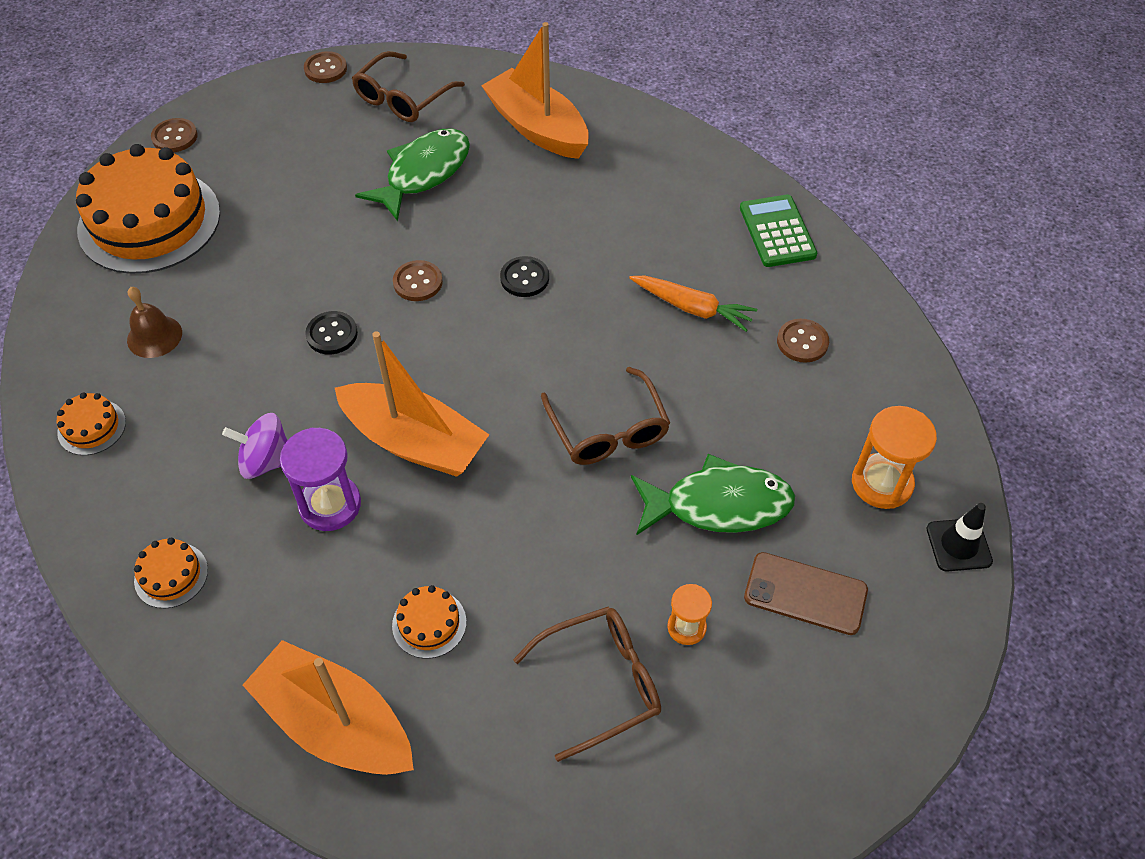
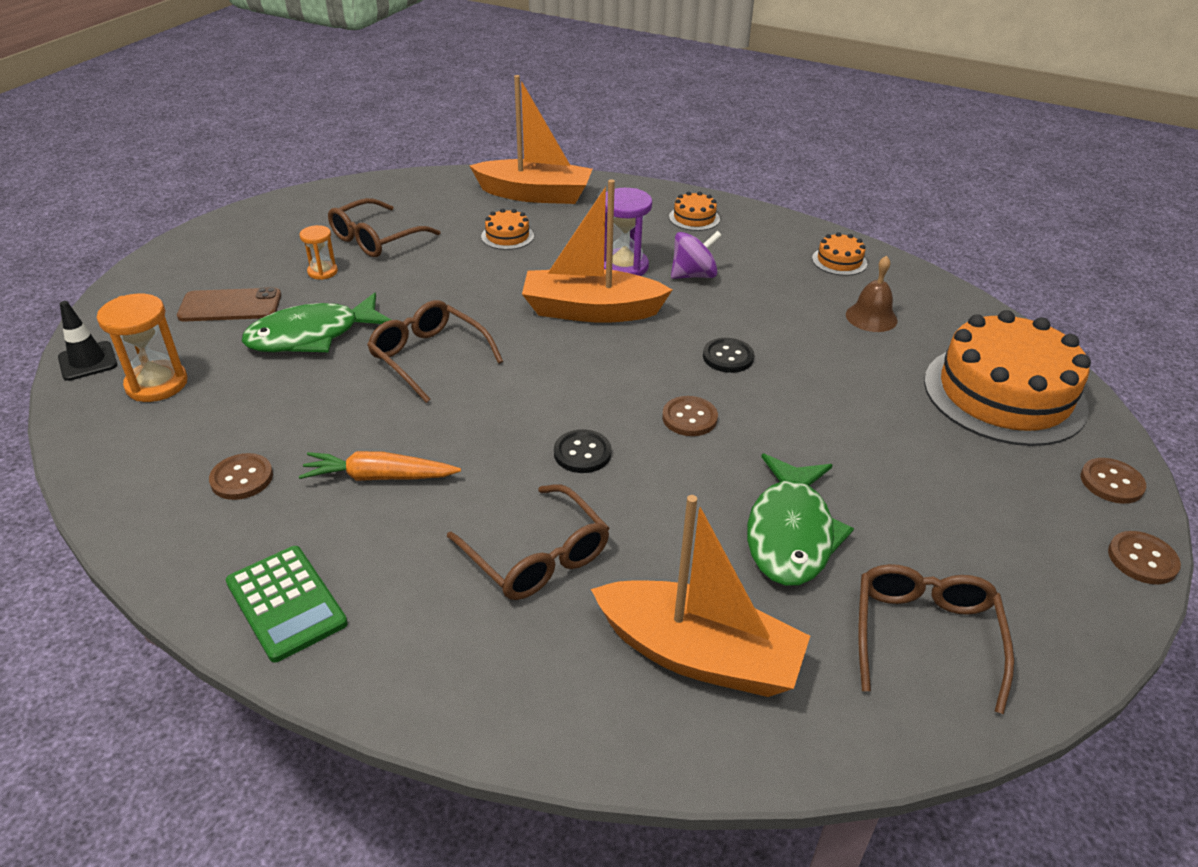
camera: 155 degrees right, 15 degrees down
brown button [304,51,347,83] -> brown button moved to [1108,531,1181,584]
none -> brown glasses [447,484,610,600]

